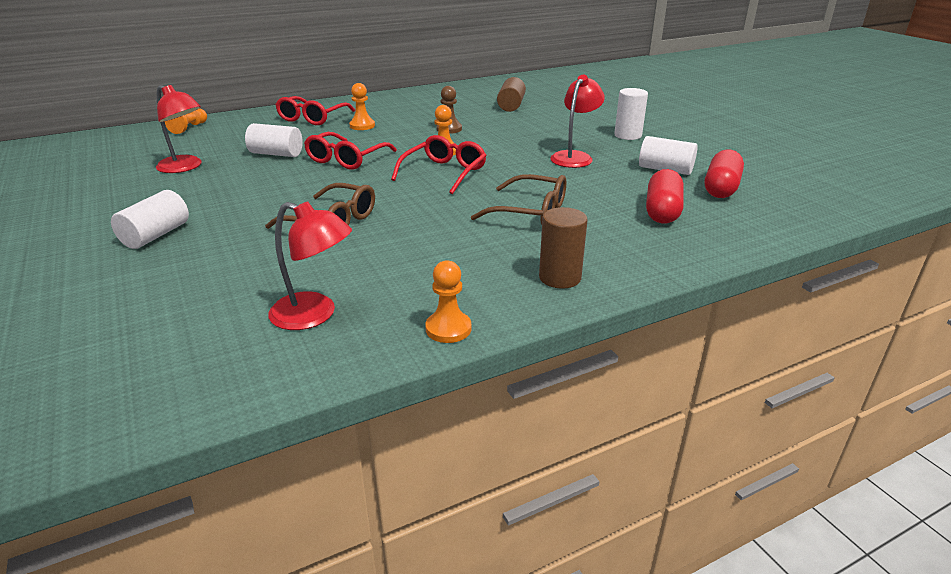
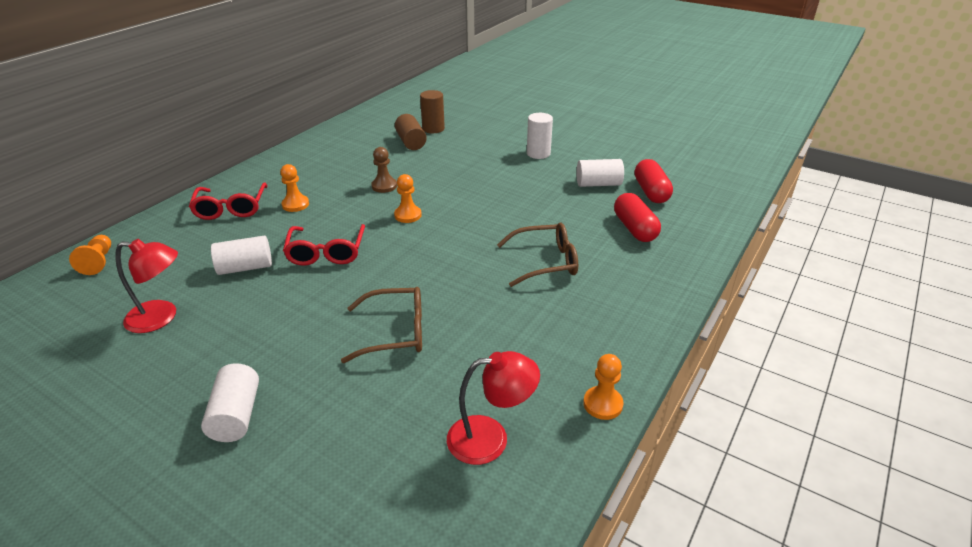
camera: 30 degrees left, 5 degrees up
red glasses [391,135,487,195] -> none
brown cylinder [539,207,587,289] -> brown cylinder moved to [420,90,445,133]
red lamp [550,75,605,168] -> none

